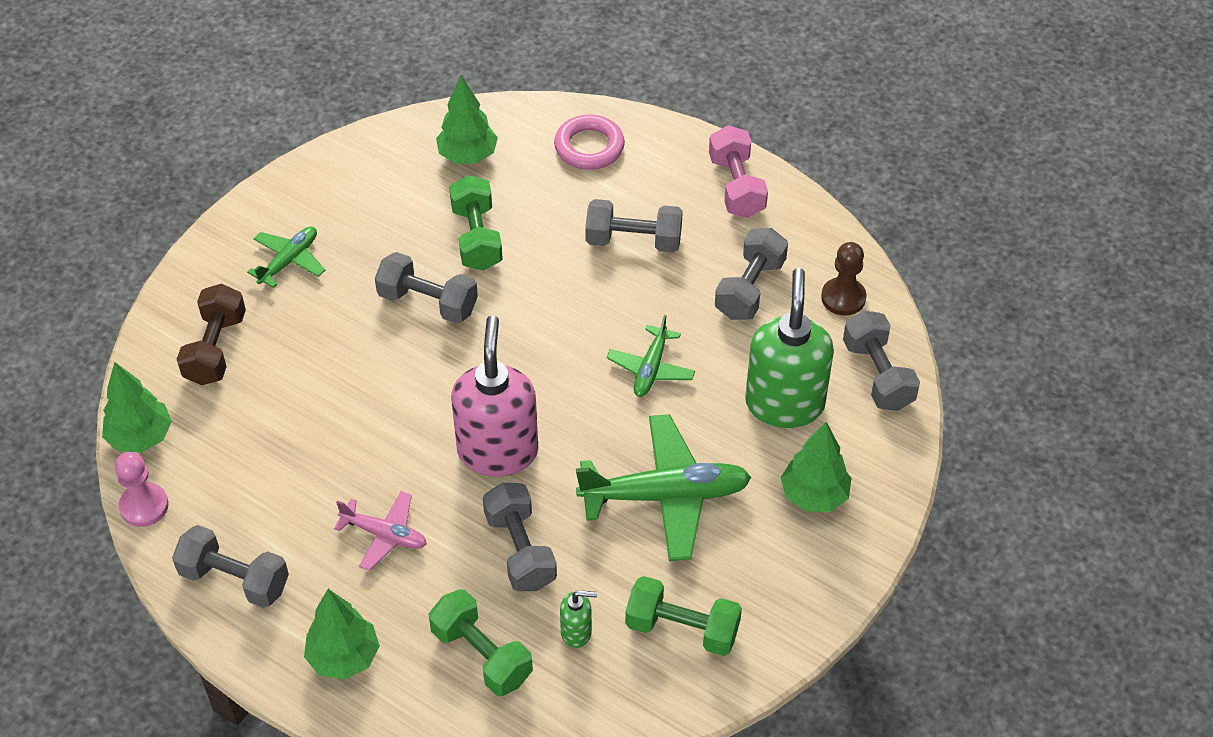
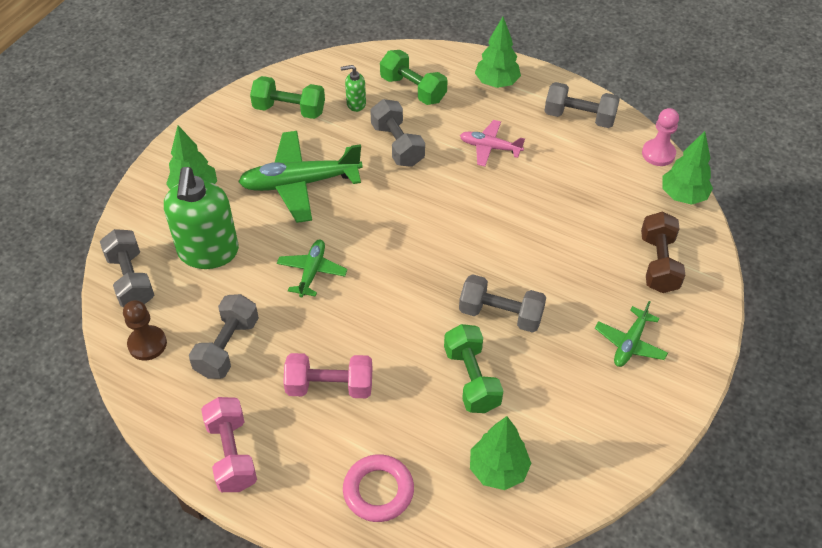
camera: 175 degrees right, 0 degrees up
pink soap dispenser [451,316,538,476] -> none
grey dumbbell [585,199,683,253] -> pink dumbbell [283,353,373,398]

